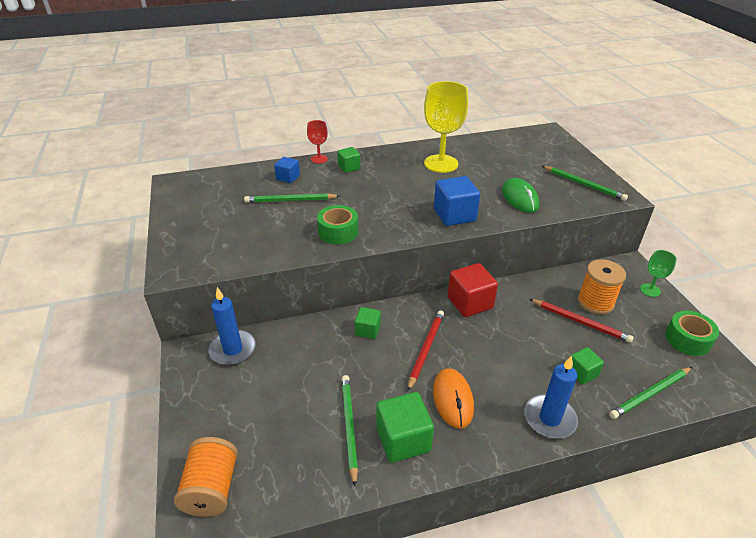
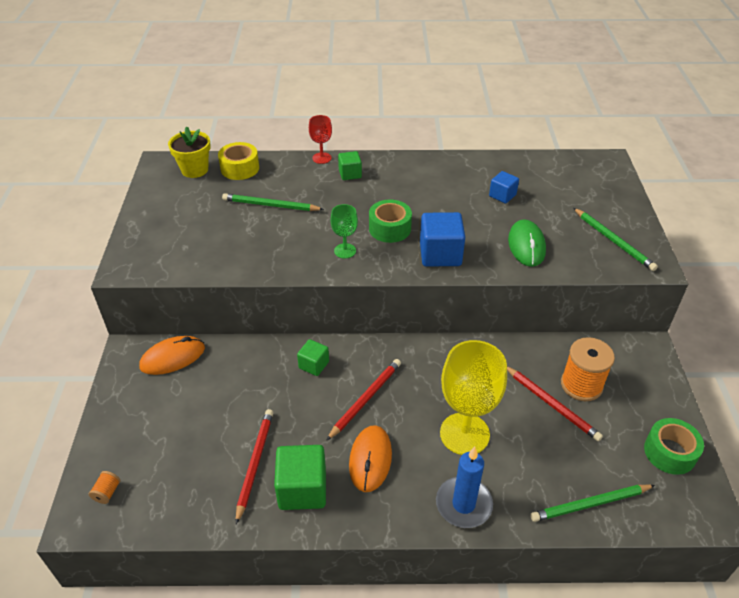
camera: 15 degrees right, 5 degrees up
orange spool [174,437,238,517] -> orange spool [89,471,120,504], size x0.44
blue candle [209,287,256,365] -> orange mouse [139,336,205,375]
blue cube [274,157,300,183] -> blue cube moved to [489,171,519,204]
green tape [317,205,358,245] -> green tape moved to [369,200,412,243]
green pencil [342,375,358,487] -> red pencil [236,409,273,524]
yellow goblet [424,81,468,173] -> yellow goblet moved to [440,340,507,455]
red cube [448,263,498,317] -> none
green cube [570,347,604,384] -> none
green goblet [640,250,677,297] -> green goblet moved to [330,204,358,259]
none -> yellow flower pot [168,127,211,178]
none -> yellow tape [218,142,259,180]

